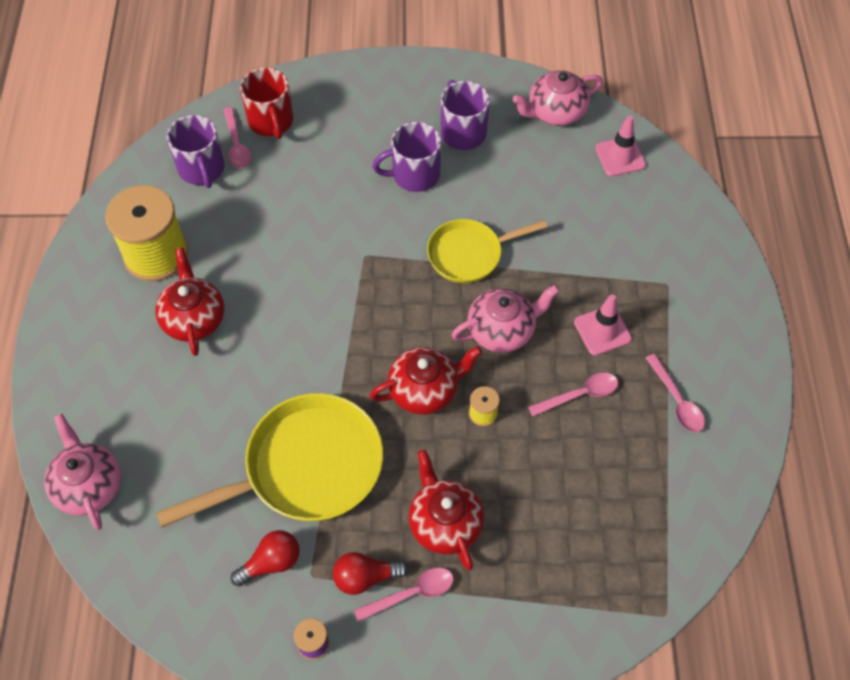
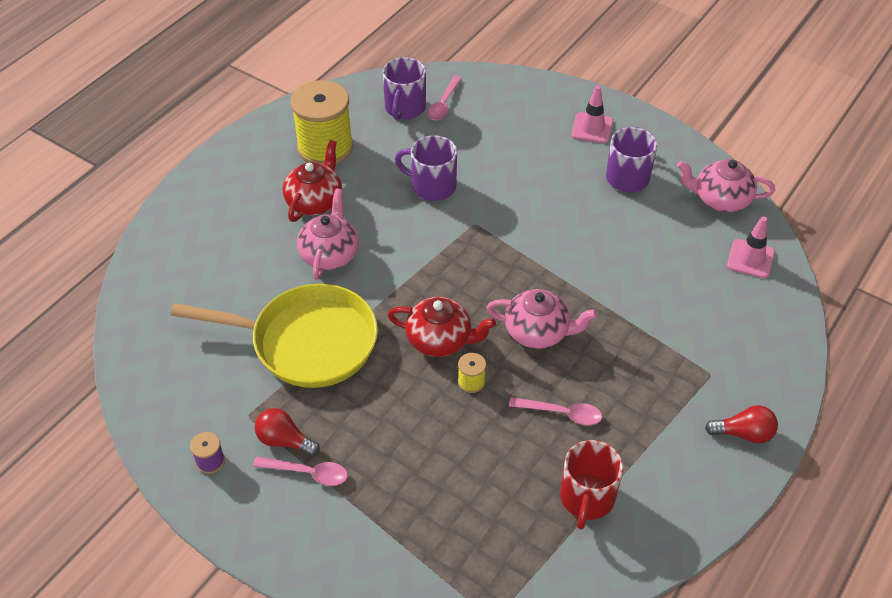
camera: 35 degrees right, 10 degrees down
pink teapot [44,414,121,530] -> pink teapot moved to [297,188,359,280]
red light bulb [231,530,300,587] -> red light bulb moved to [705,405,778,444]
red mug [240,68,293,139] -> red mug moved to [560,440,623,530]
purple mug [372,122,441,192] -> purple mug moved to [395,135,457,201]
red teapot [409,449,484,570] -> none
yellow pan [427,219,547,283] -> none
pink traffic cone [574,294,632,355] -> pink traffic cone moved to [571,85,613,143]
pink spoon [646,354,705,433] -> none

